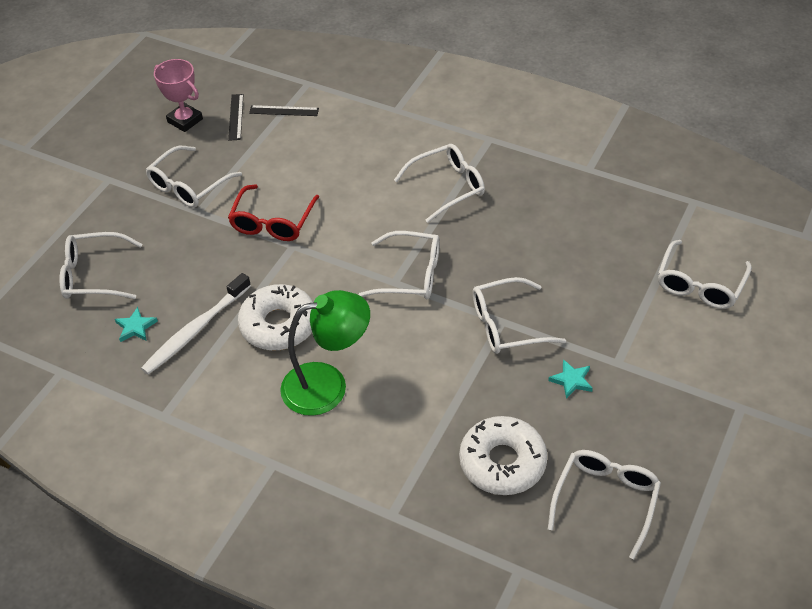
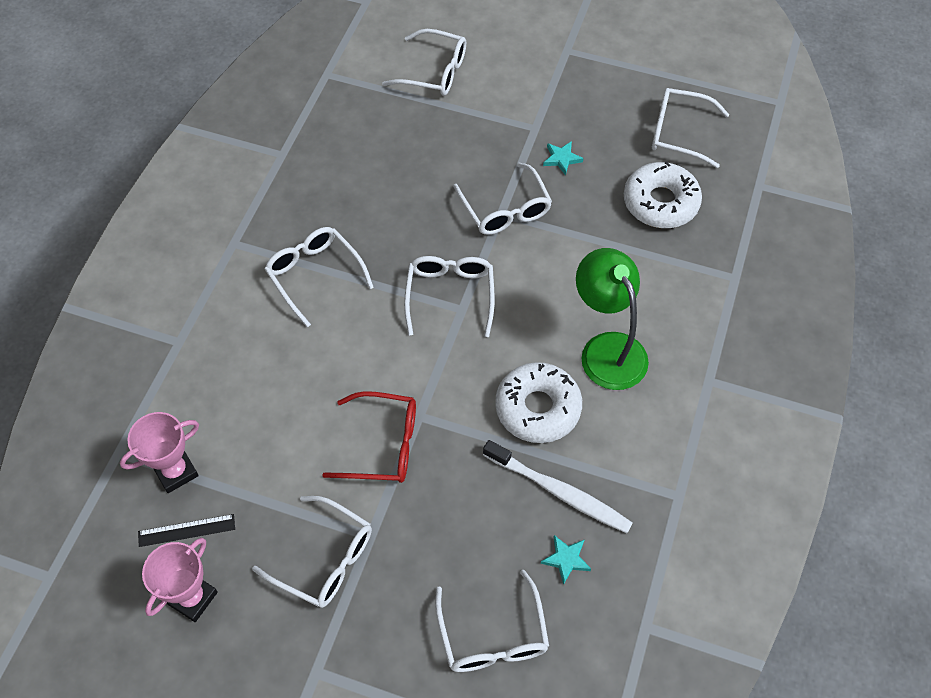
camera: 100 degrees left, 10 degrees up
black ruler [249,105,319,116] -> pink trophy [120,412,199,493]

